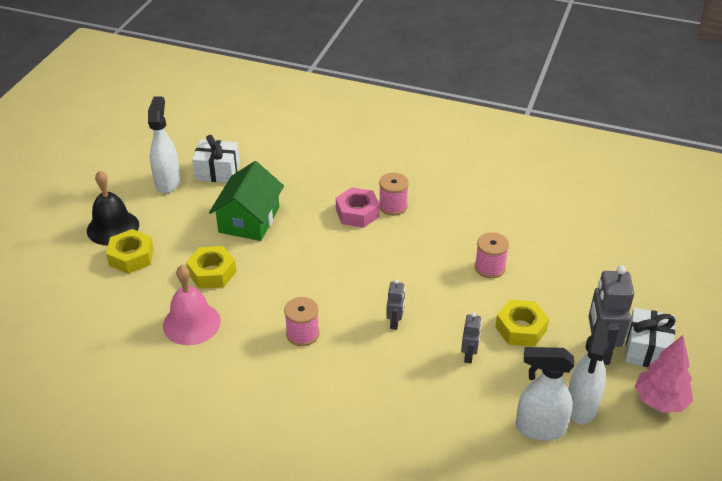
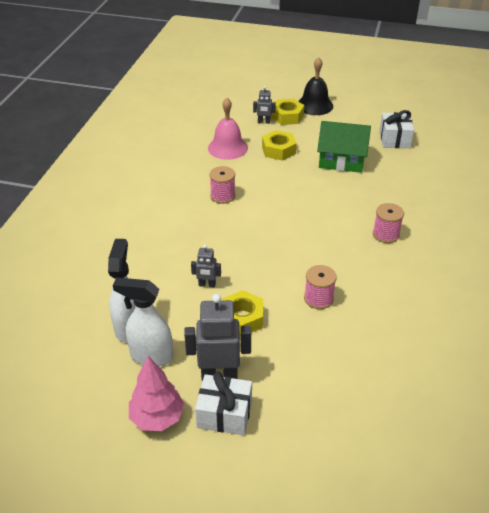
camera: 85 degrees right, 0 degrees up
white spray bottle [148,97,181,193] -> none
pink nut [336,187,380,228] -> none
grey robot [386,279,405,330] -> grey robot moved to [253,86,276,124]

